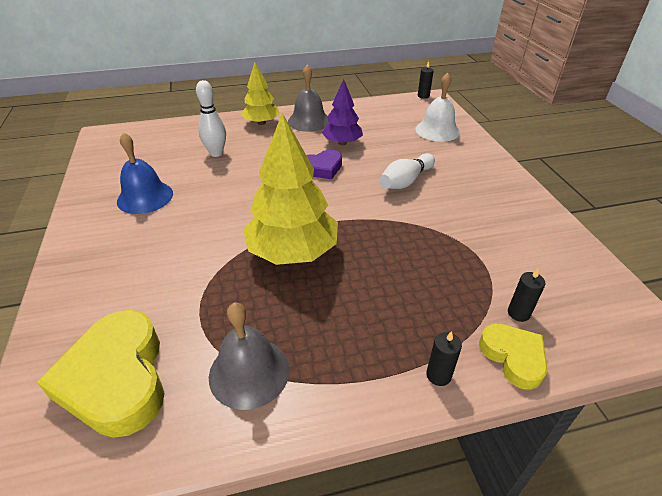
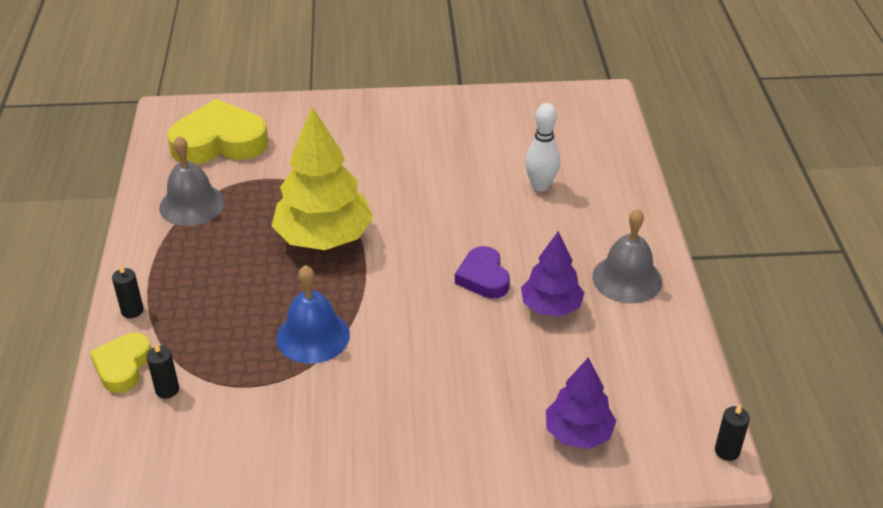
camera: 100 degrees right, 0 degrees up
blue bell [117,132,173,214] -> blue bell moved to [276,265,350,364]
yellow tree [241,62,279,125] -> none
white bowling pin [379,153,435,189] -> none
white bell [415,72,460,142] -> purple tree [546,357,616,449]
yellow heart [479,323,548,390] -> yellow heart turned 120 degrees clockwise [90,333,151,393]

